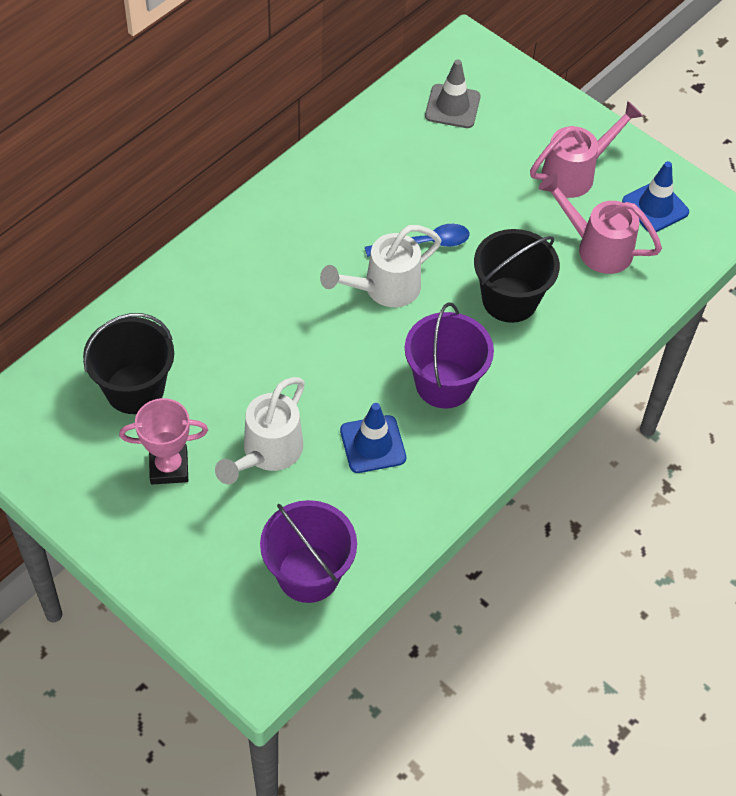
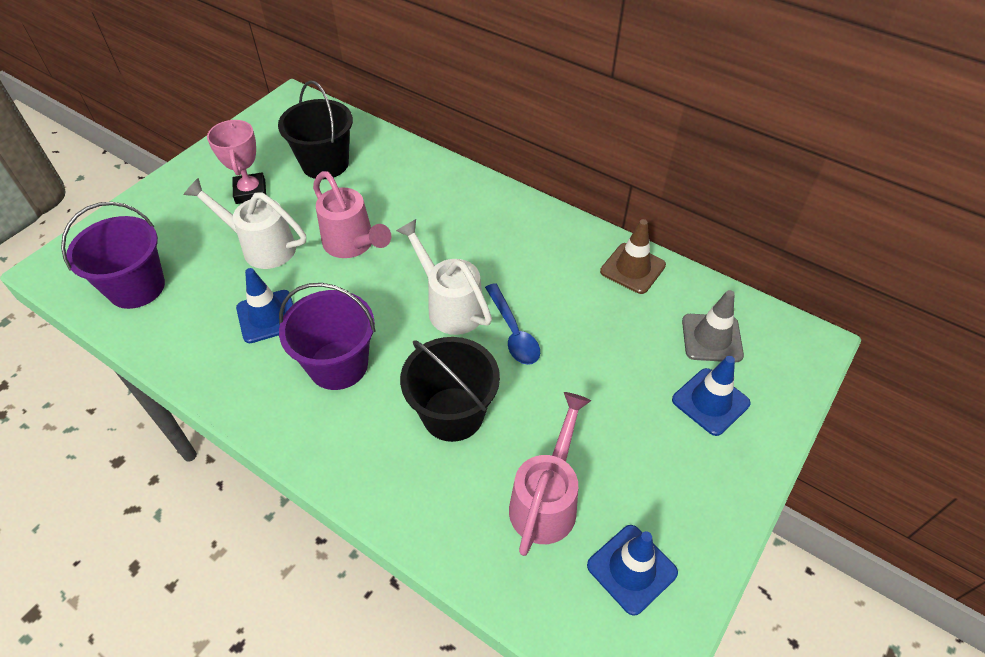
camera: 85 degrees right, 5 degrees down
pink watering can [530,101,643,198] -> pink watering can moved to [313,171,391,258]
none -> brown traffic cone [600,219,666,294]
none -> blue traffic cone [672,356,751,436]

